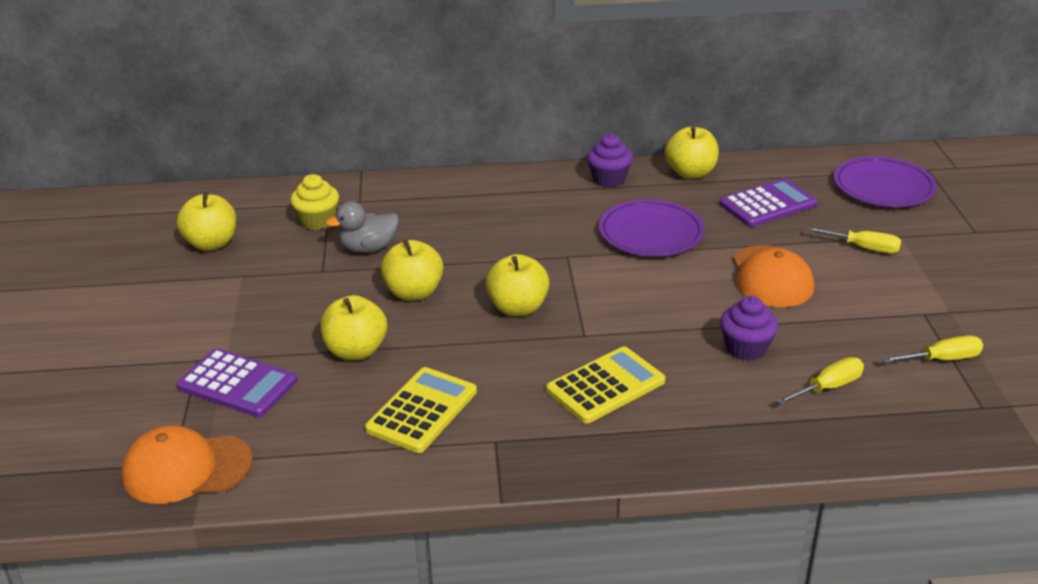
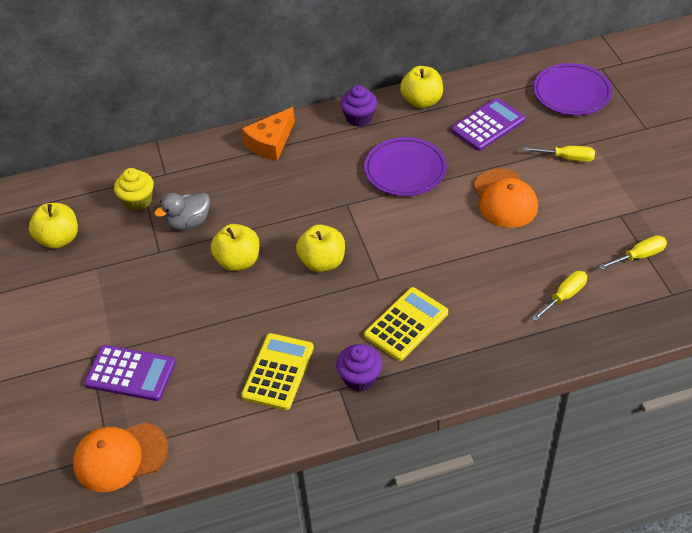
camera: 10 degrees left, 15 degrees up
yellow apple [320,295,387,360] -> none
purple cupcake [720,296,778,361] -> purple cupcake moved to [336,344,383,392]
none -> orange cheese [242,107,295,161]

